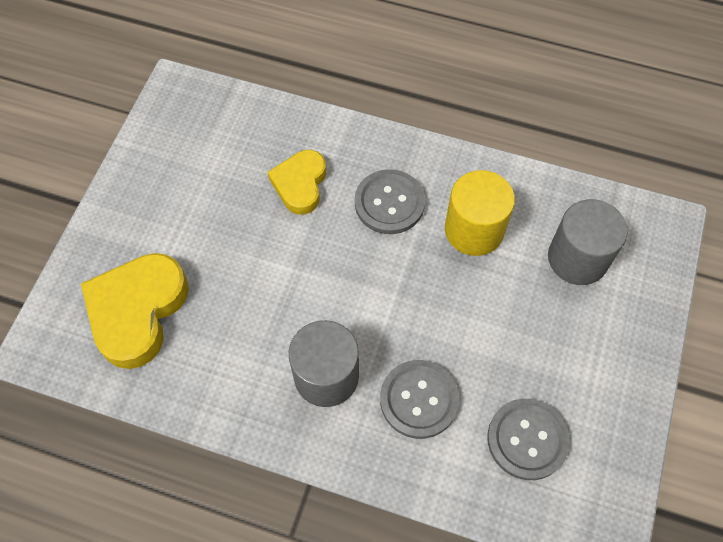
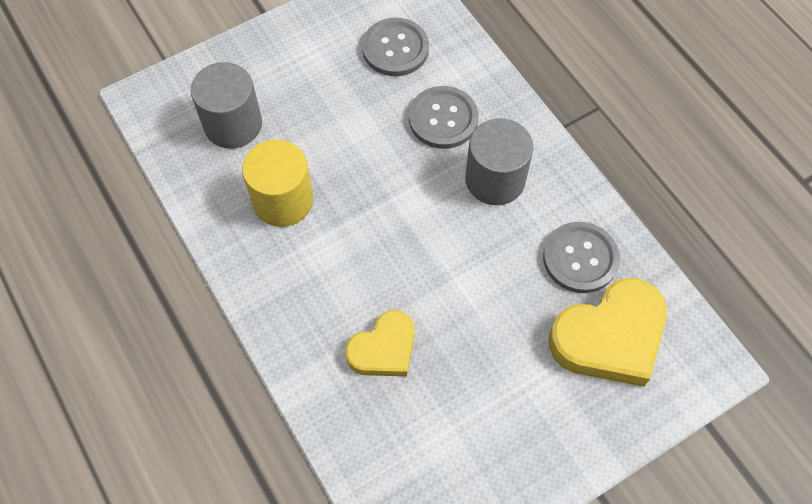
camera: 140 degrees left, 0 degrees up
grey button [355,169,425,234] -> grey button moved to [543,222,620,293]

